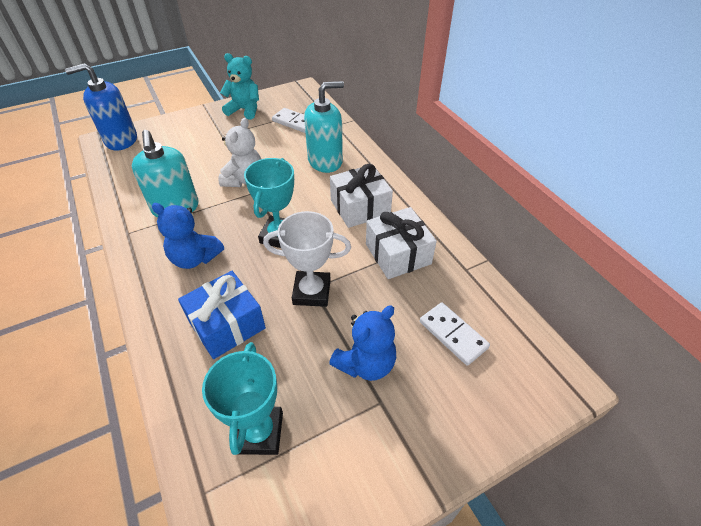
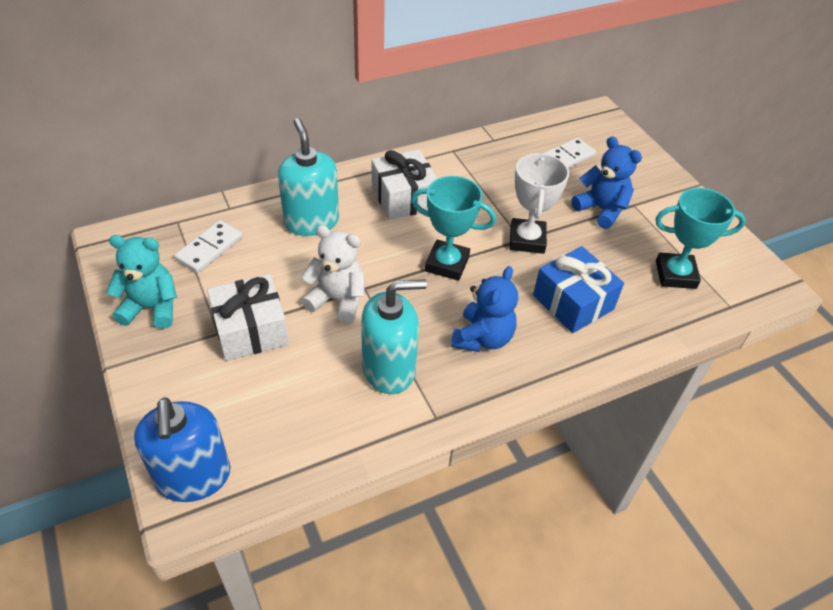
camera: 90 degrees left, 0 degrees up
turquoise teddy bear [220,53,259,119] -> turquoise teddy bear turned 75 degrees clockwise [106,235,177,329]
white gift [366,207,437,279] -> white gift moved to [207,274,289,361]

